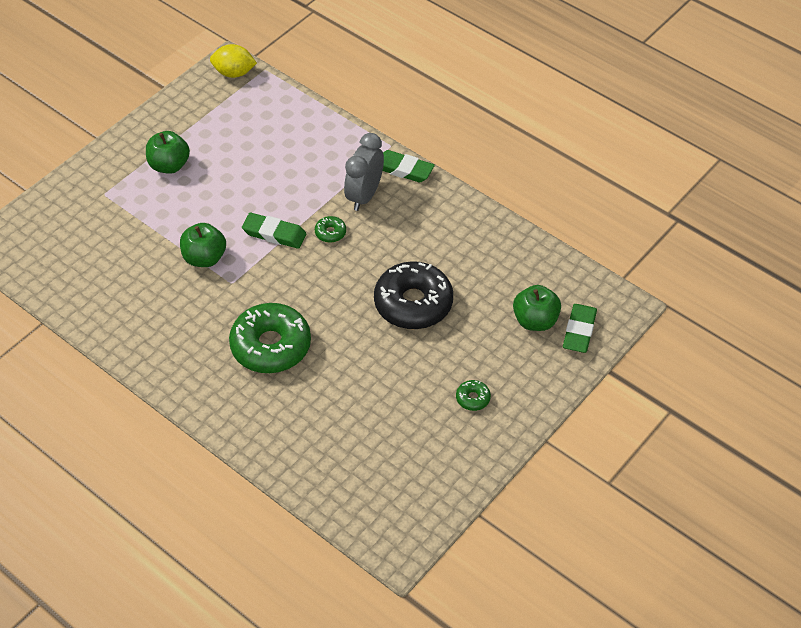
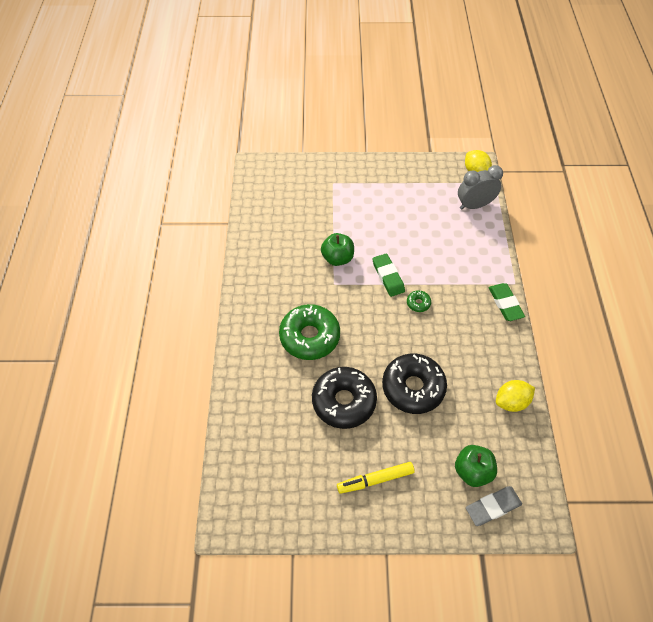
camera: 50 degrees right, 5 degrees up
green apple [146,131,190,174] -> none
grey clock [344,133,384,211] -> grey clock moved to [458,165,503,210]
green donut [456,380,491,411] -> yellow marker [337,462,415,494]
green eraser [563,304,597,353] -> grey eraser [466,486,522,526]
none -> black donut [312,367,377,429]
none -> yellow lemon [496,380,535,412]

